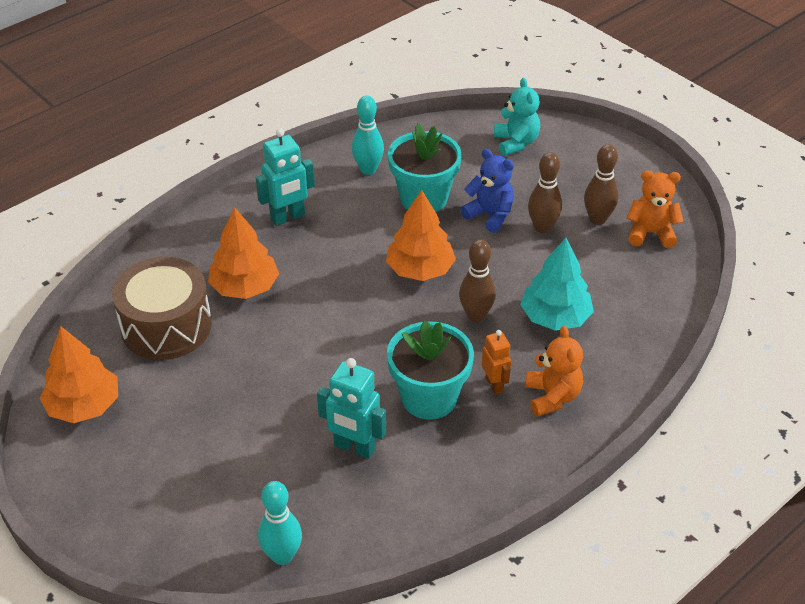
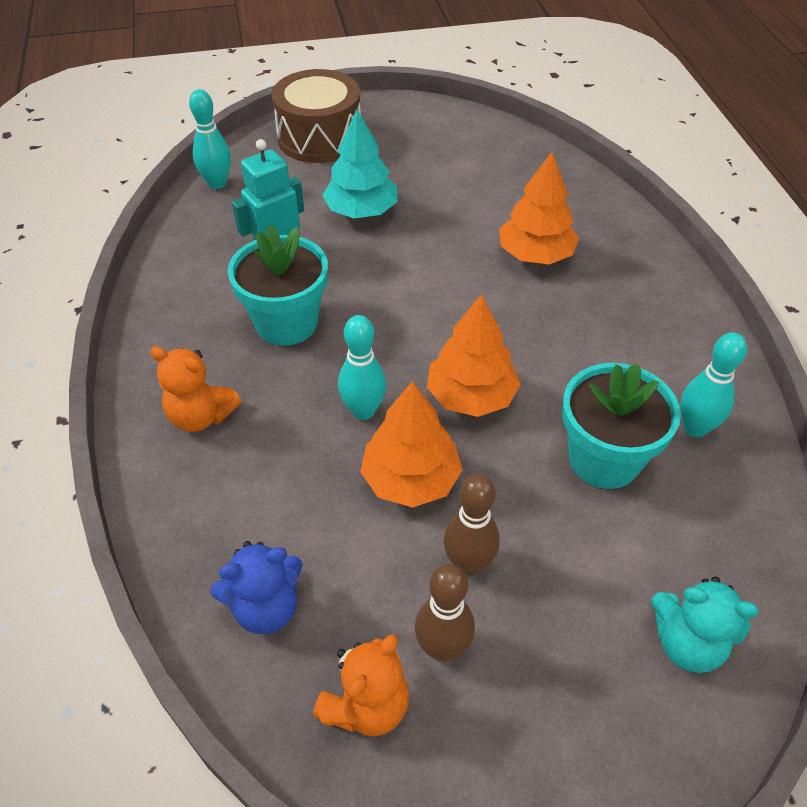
camera: 120 degrees right, 5 degrees up
orange tree [40,326,118,423] -> orange tree moved to [360,381,463,508]
brown drum [112,257,212,360] -> brown drum moved to [271,69,361,163]
turquoise robot [256,128,315,226] -> none
brown bowling pin [459,240,496,322] -> turquoise bowling pin [338,315,386,420]
blue teddy bear [460,149,514,233] -> blue teddy bear moved to [210,541,303,634]
orange robot [482,330,511,394] -> none
turquoise tree [520,238,594,331] -> turquoise tree moved to [322,109,398,218]

